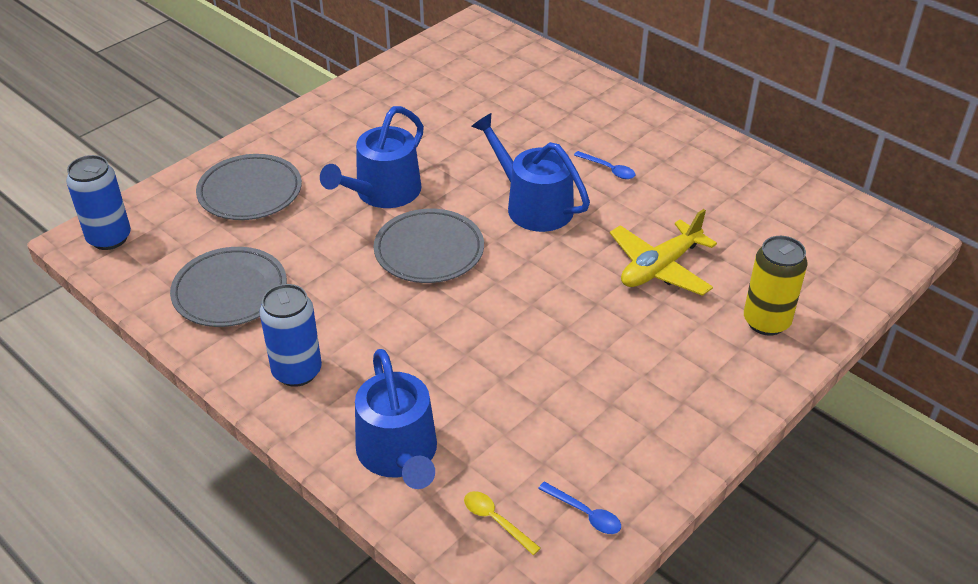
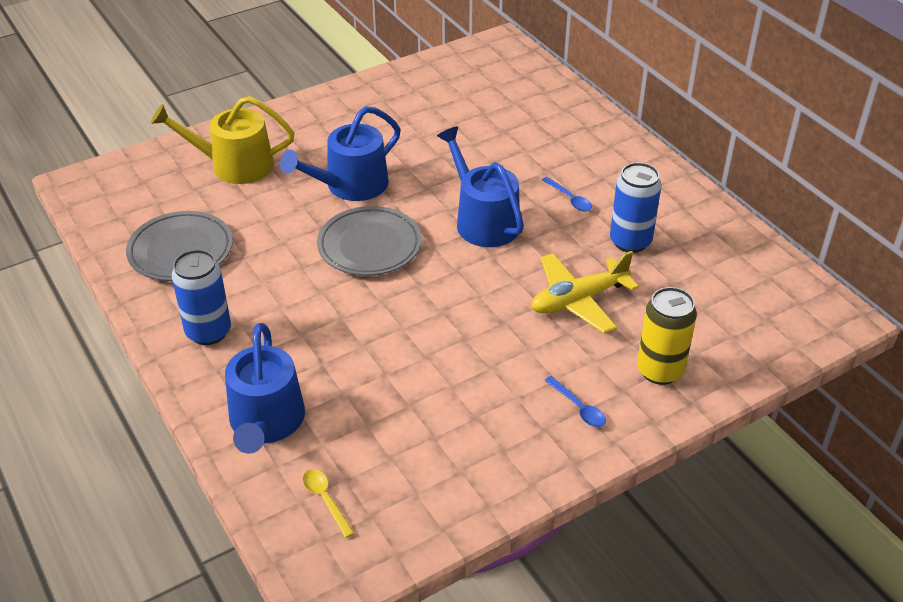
camera: 15 degrees right, 0 degrees up
blue can [66,155,131,250] -> blue can moved to [610,162,661,253]
grey plate [196,154,302,220] -> yellow watering can [151,96,294,184]
blue spoon [538,482,621,534] -> blue spoon moved to [544,376,606,427]

